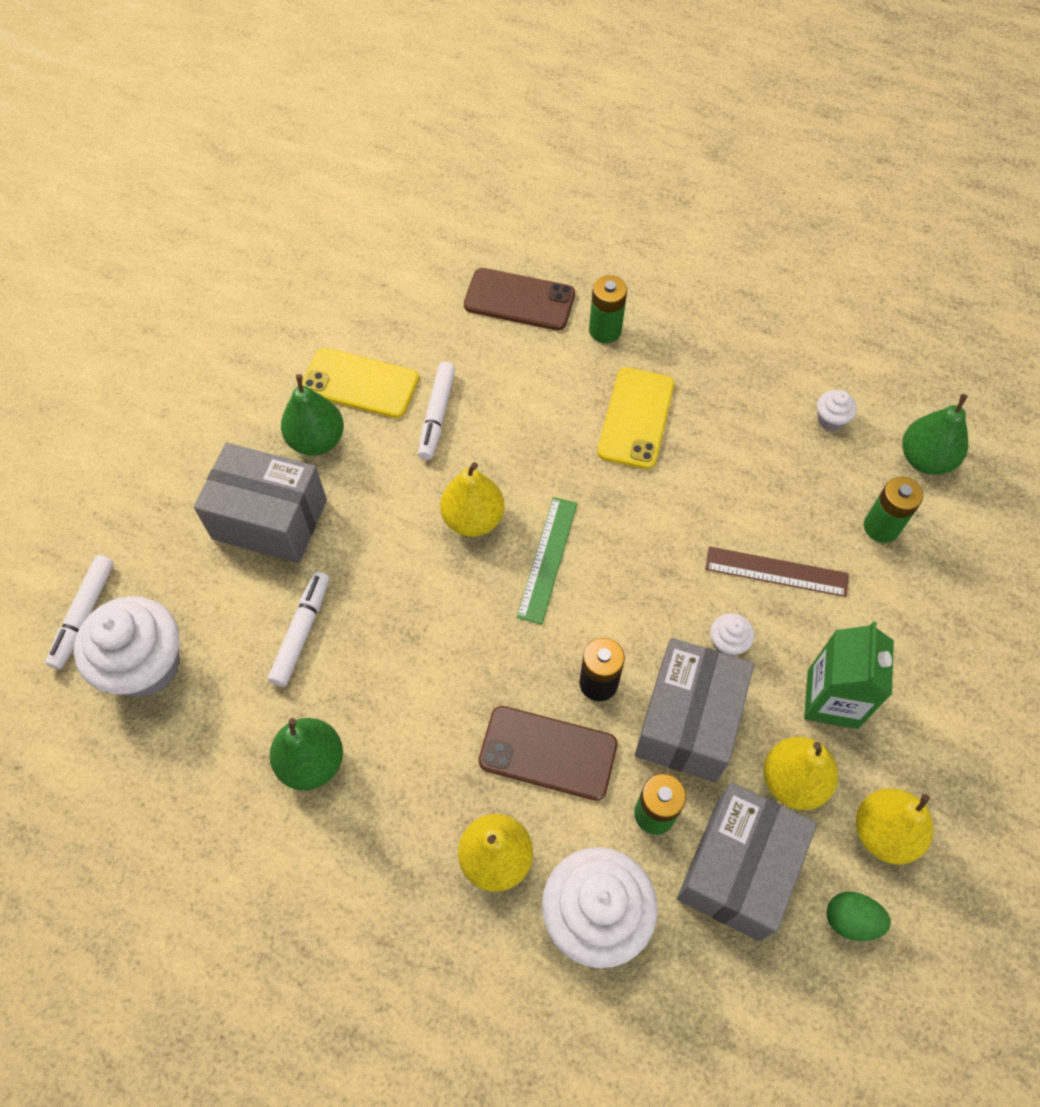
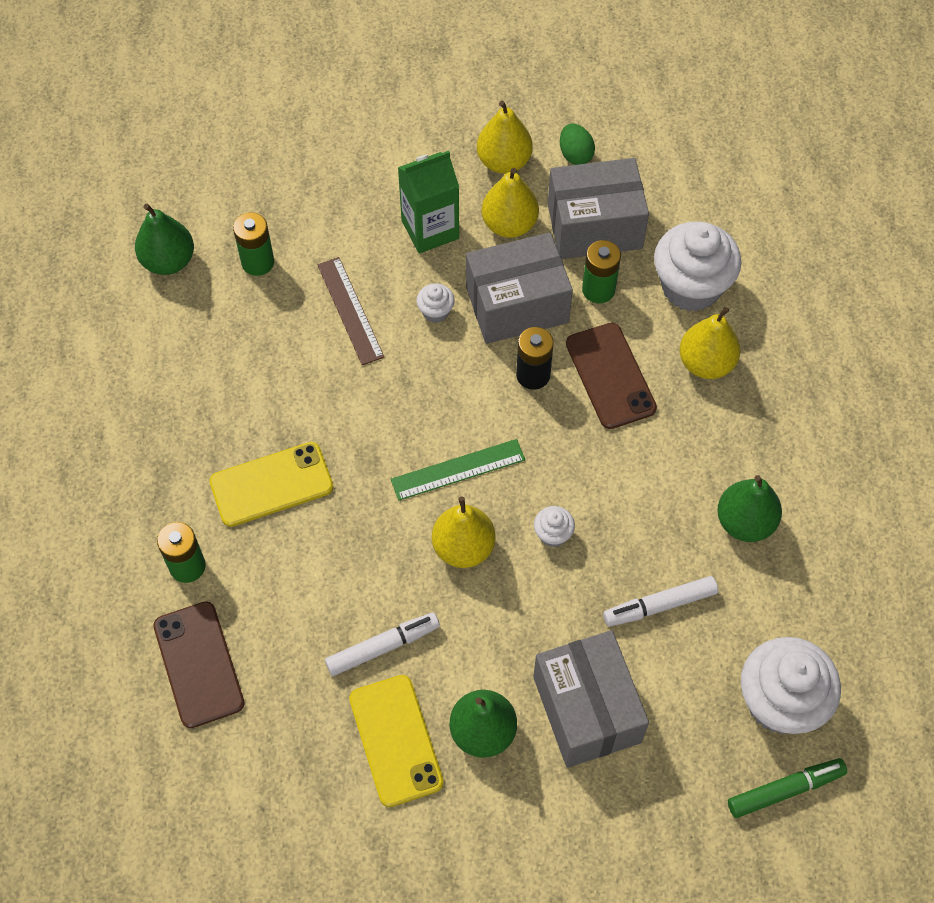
camera: 125 degrees left, 0 degrees up
white marker [45,555,114,669] -> green marker [728,758,847,818]
white cupcake [817,390,857,431] -> white cupcake moved to [534,506,575,547]

